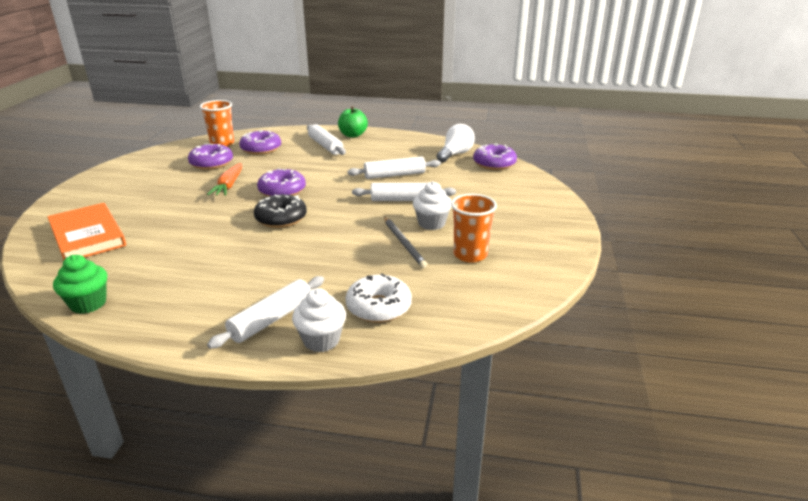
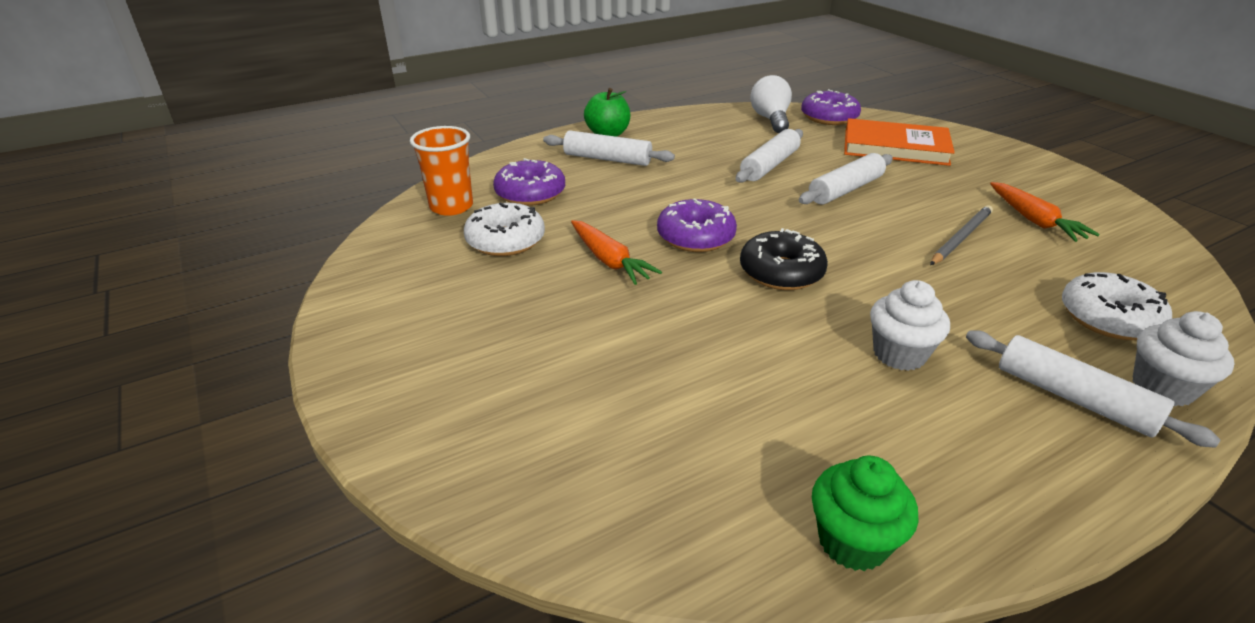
camera: 40 degrees left, 5 degrees up
orange book [47,203,126,260] -> orange book moved to [844,118,955,166]
purple donut [188,144,233,170] -> white donut [464,202,545,256]
white rolling pin [207,276,324,349] -> white rolling pin turned 45 degrees counterclockwise [966,330,1220,448]
grey pencil [384,217,427,268] -> grey pencil turned 75 degrees counterclockwise [930,205,993,265]
white cupcake [413,181,452,230] -> white cupcake moved to [870,280,950,371]
orange cup [451,194,497,263] -> orange carrot [990,182,1100,242]

